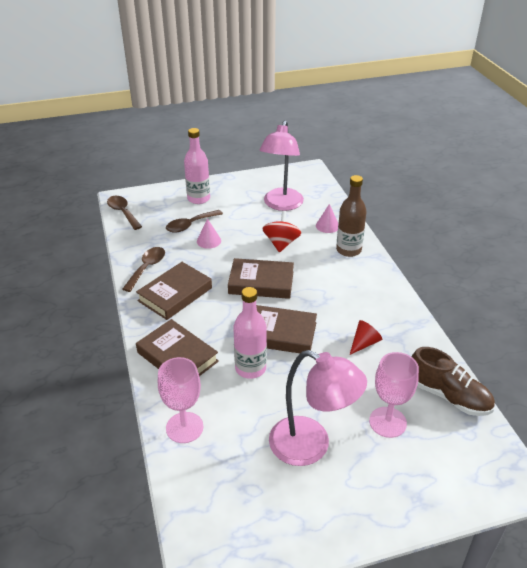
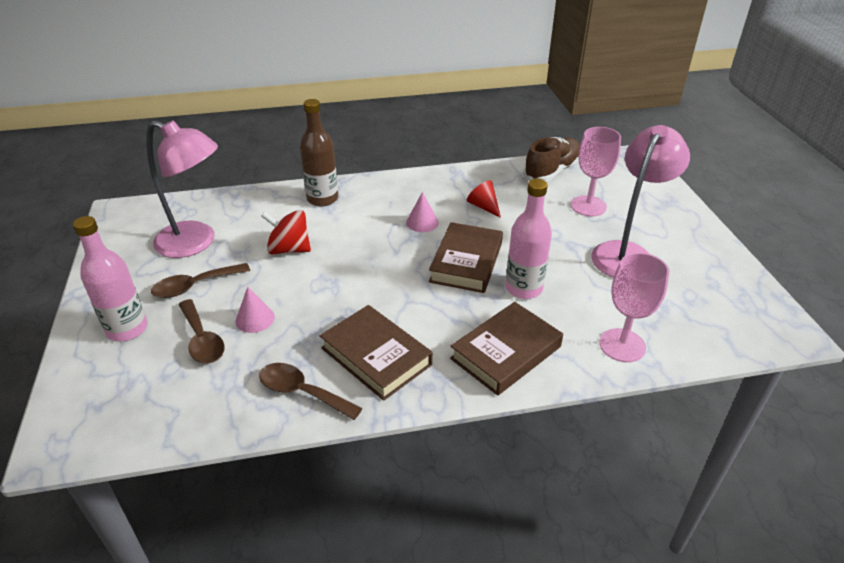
camera: 85 degrees left, 0 degrees up
brown spoon [107,196,142,230] -> brown spoon moved to [151,263,250,298]
brown book [228,258,294,299] -> none
pink cone [316,204,338,233] -> pink cone moved to [406,192,439,232]

